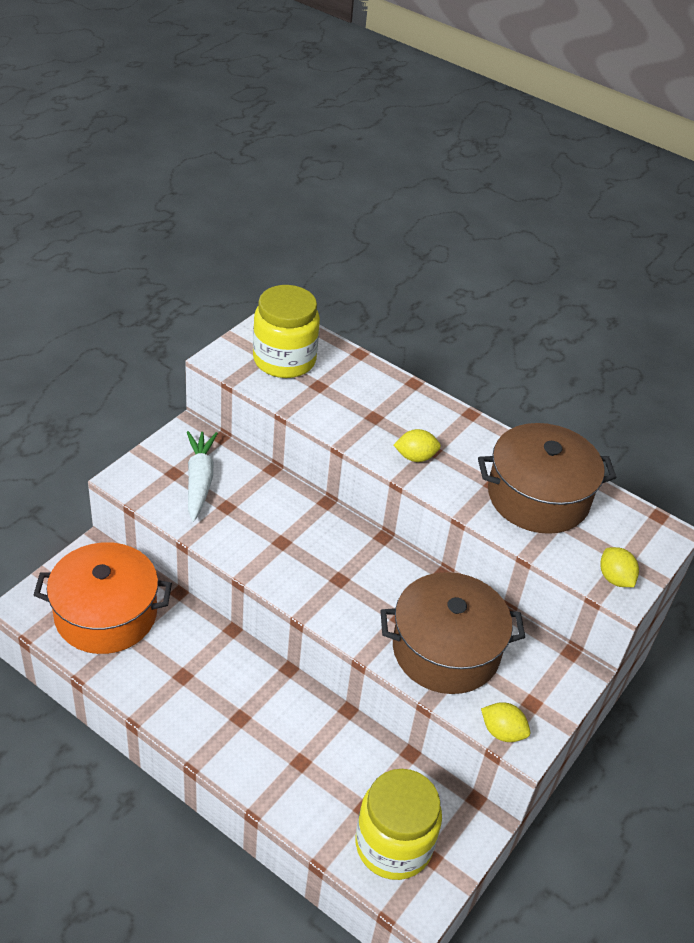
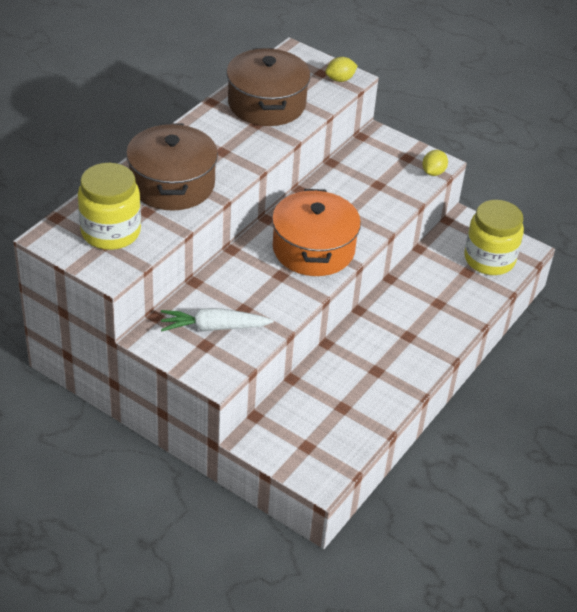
camera: 90 degrees left, 0 degrees up
orange pot [34,542,172,654] -> orange pot moved to [272,189,361,276]
brown pot [380,572,525,694] -> brown pot moved to [126,123,218,211]
yellow lemon [394,429,441,462] -> none

